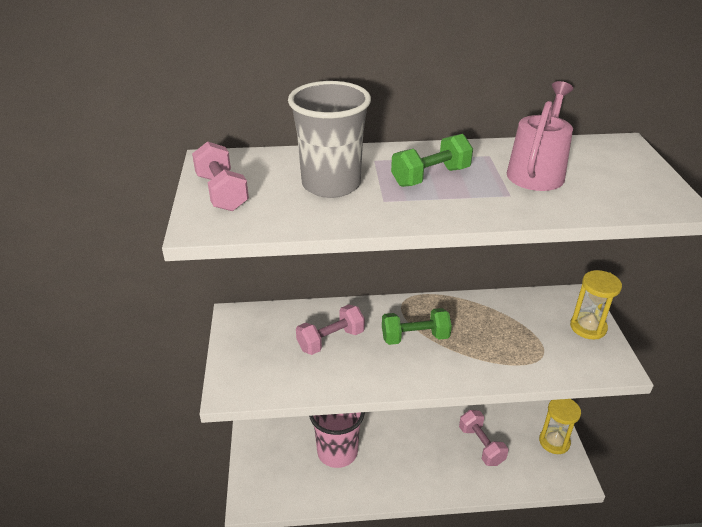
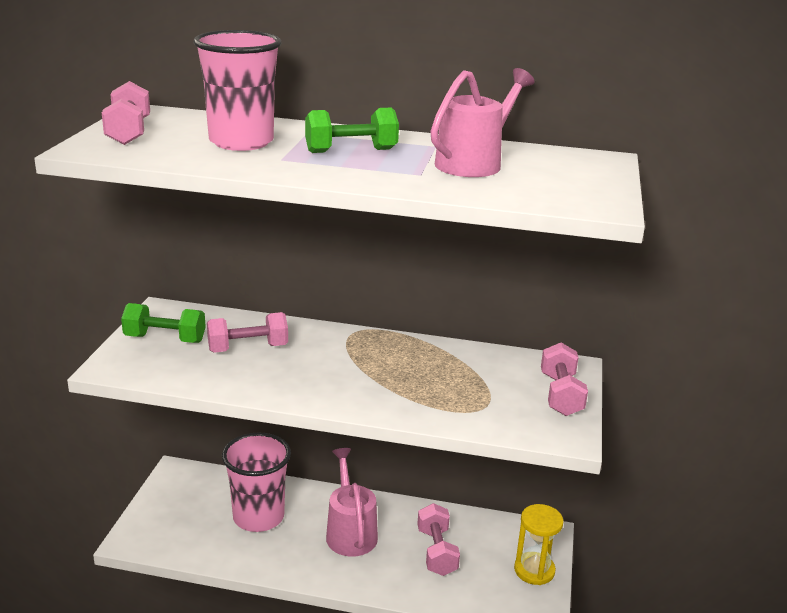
camera: 15 degrees right, 10 degrees down
grey cup [288,81,371,198] -> pink cup [193,30,282,151]
green dumbbell [382,308,452,345] -> green dumbbell moved to [121,303,206,343]
yellow hourglass [570,270,622,340] -> pink dumbbell [541,342,588,416]
none -> pink watering can [326,448,378,557]

